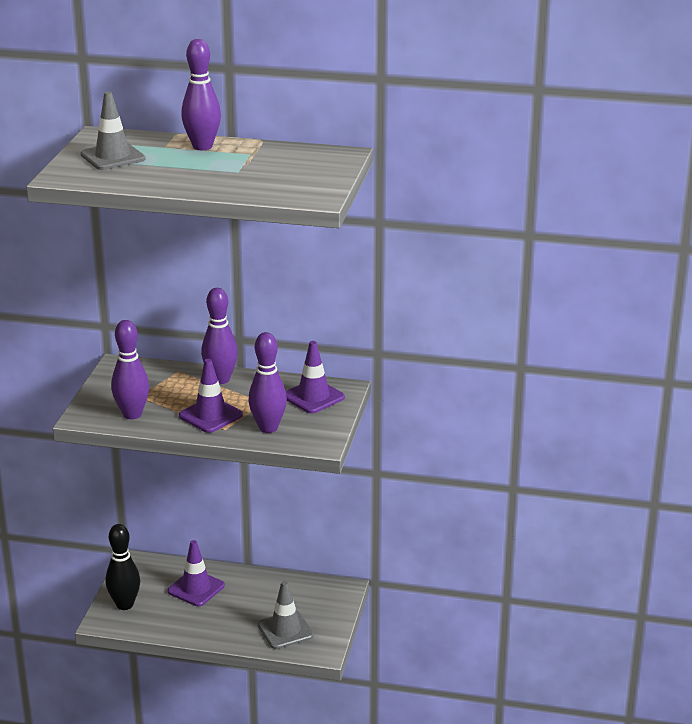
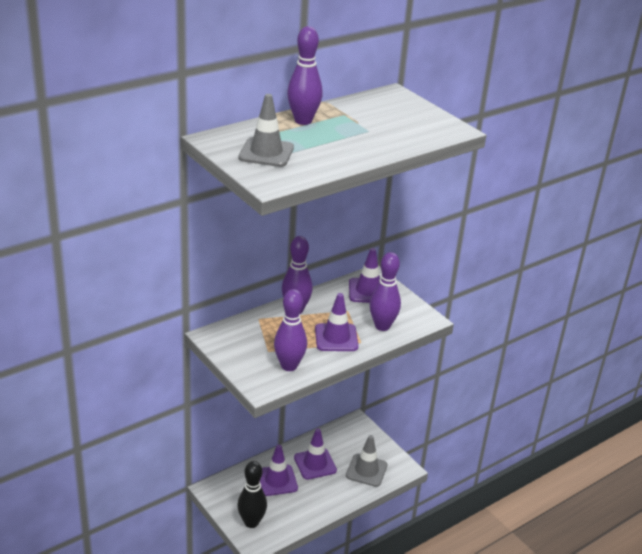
camera: 50 degrees left, 5 degrees up
none -> purple traffic cone [294,428,337,480]

